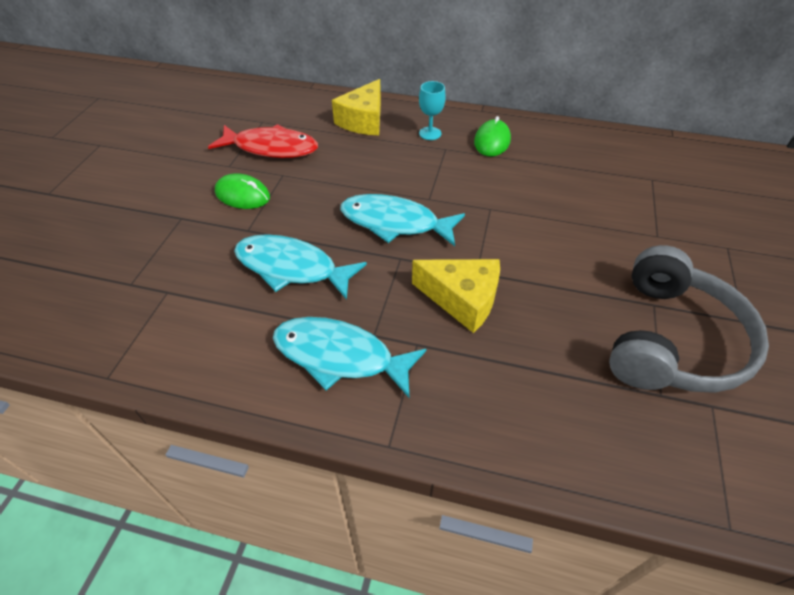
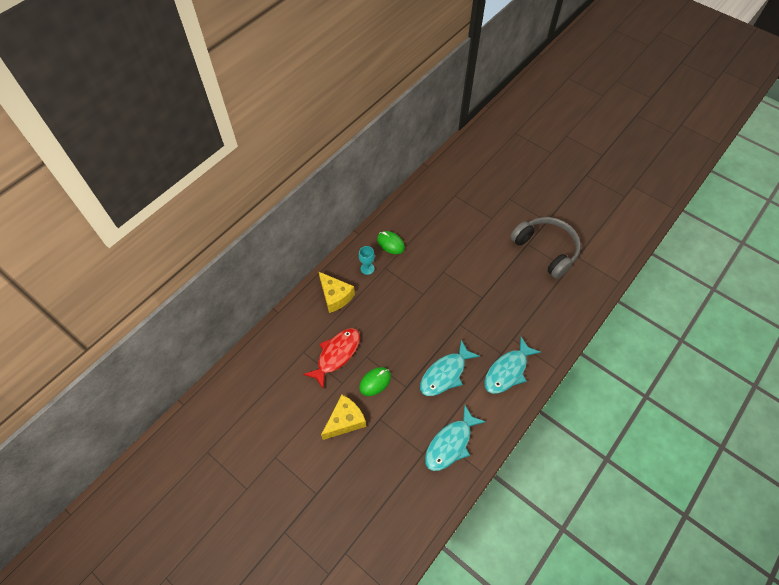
camera: 65 degrees left, 10 degrees up
turquoise fish [340,194,465,246] -> turquoise fish moved to [425,405,486,471]
yellow cheese [412,259,500,333] -> yellow cheese moved to [321,395,366,440]

